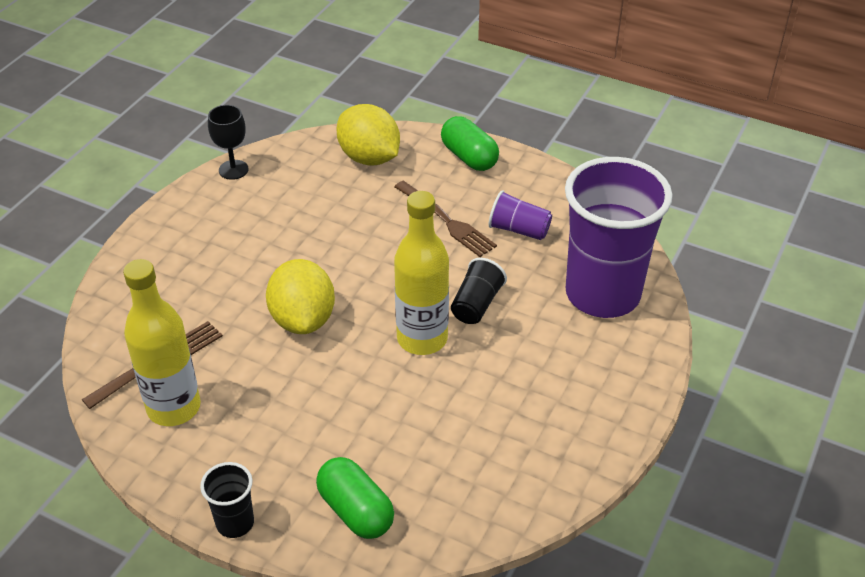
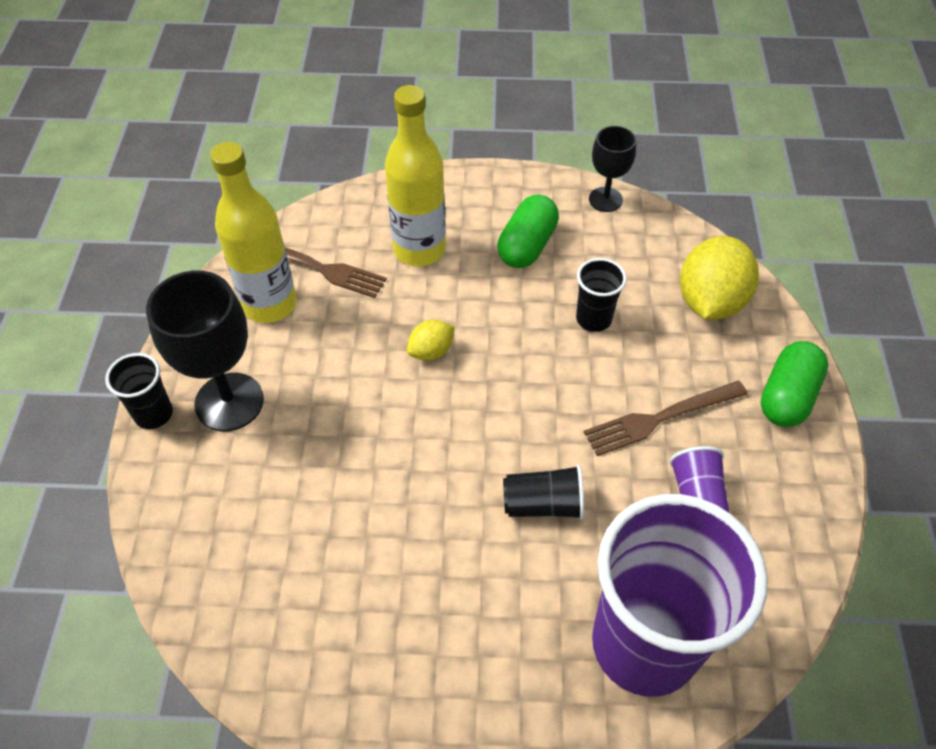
camera: 65 degrees right, 10 degrees up
yellow lemon [266,259,335,334] -> yellow lemon [407,320,455,361], size x0.51
green capsule [316,457,394,539] -> green capsule moved to [497,194,559,268]
brown fork [394,181,497,257] -> brown fork turned 45 degrees clockwise [584,381,748,456]
yellow bottle [394,191,449,355] -> yellow bottle moved to [385,85,446,267]
none -> black goblet [146,270,264,431]
none -> black cup [576,258,627,332]

